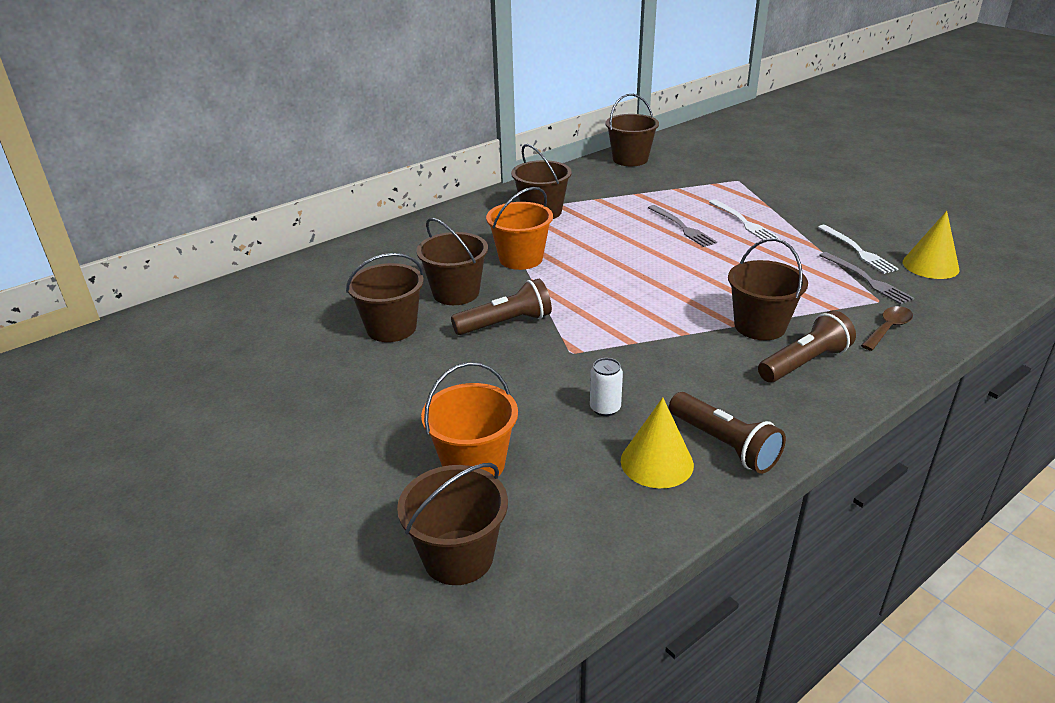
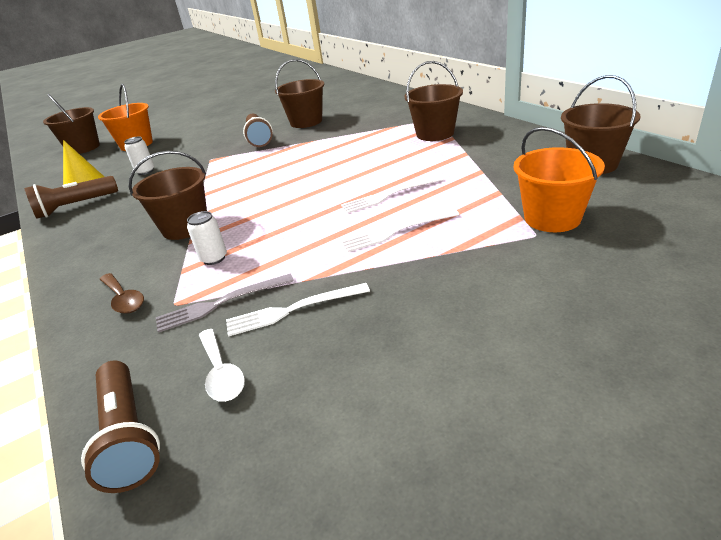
camera: 100 degrees right, 0 degrees up
brown bucket [346,253,424,342] -> none
orange bucket [486,187,553,270] -> orange bucket moved to [514,127,605,232]
grey fork [648,205,717,247] -> white fork [341,175,444,213]
brown flashlight [758,310,856,382] -> brown flashlight moved to [81,360,160,493]
yellow cone [903,211,959,279] -> white spoon [199,329,245,402]
none -> white can [187,211,227,265]

